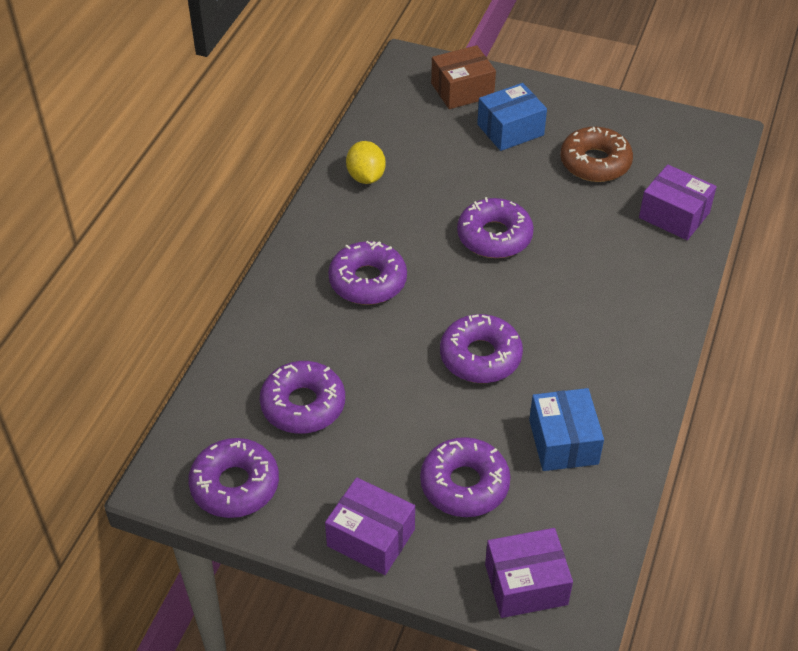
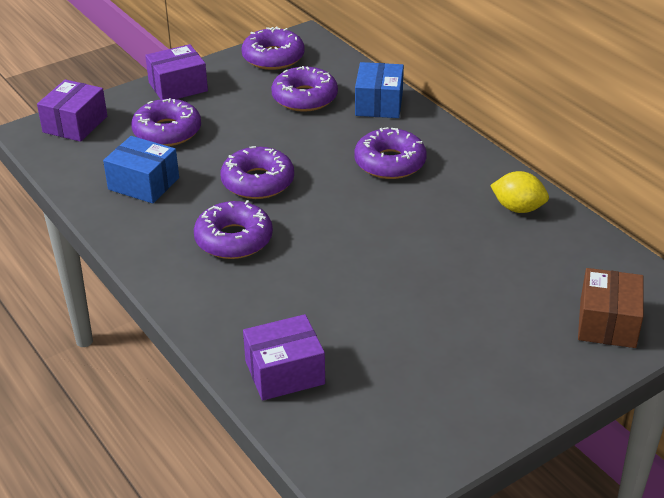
camera: 125 degrees right, 10 degrees down
purple donut [457,197,534,258] -> purple donut moved to [194,200,273,259]
blue box [477,83,547,151] -> blue box moved to [355,62,404,118]
brown donut [560,127,633,182] -> none

